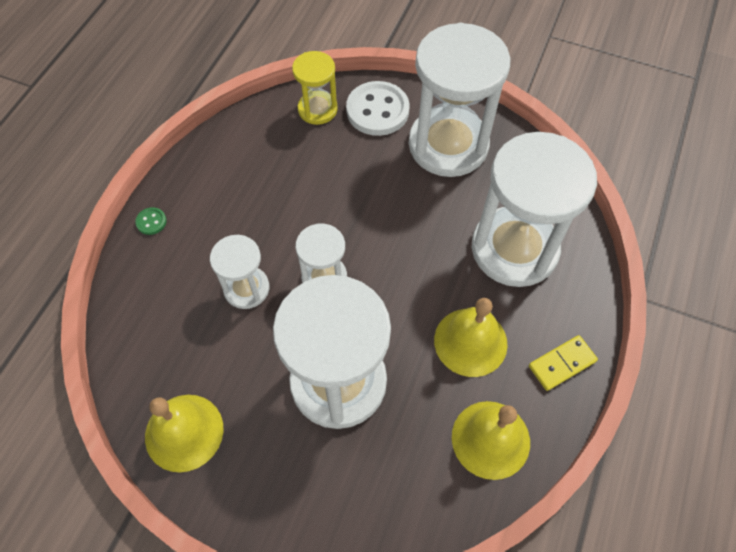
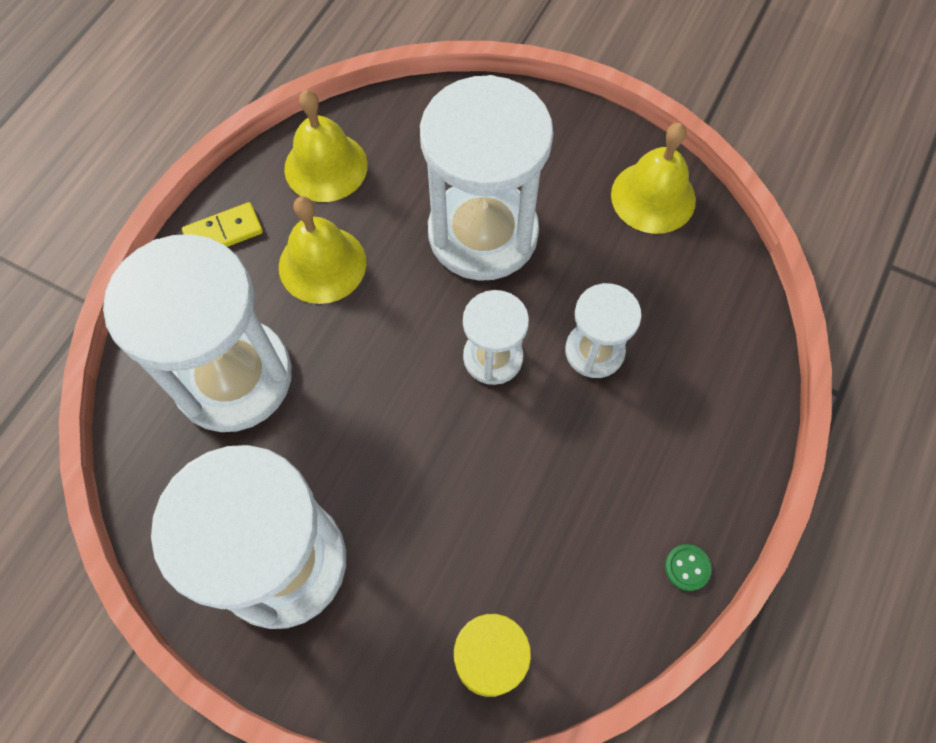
camera: 175 degrees left, 5 degrees up
green button [135,207,167,235] -> green button moved to [665,544,712,591]
white button [346,81,410,136] -> none

